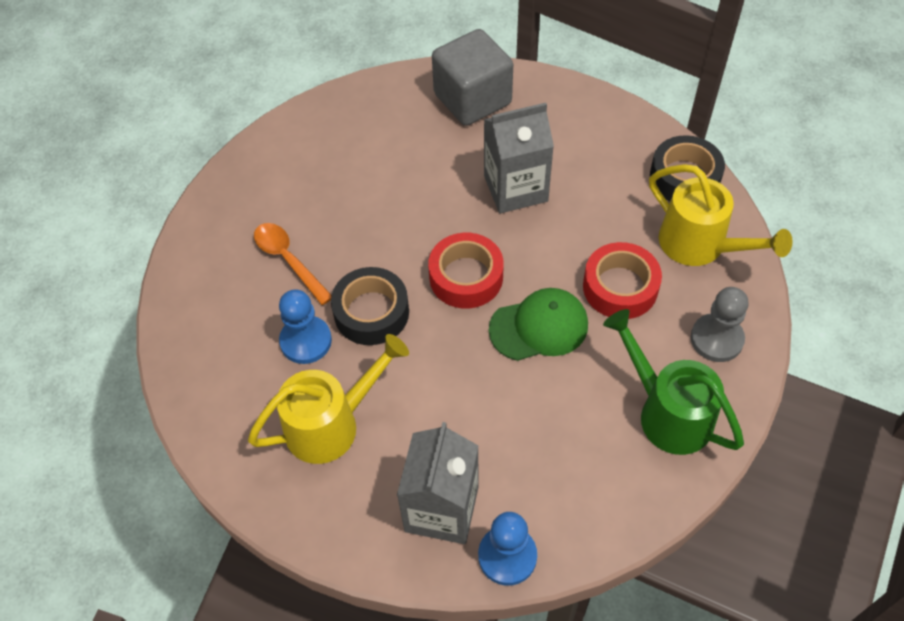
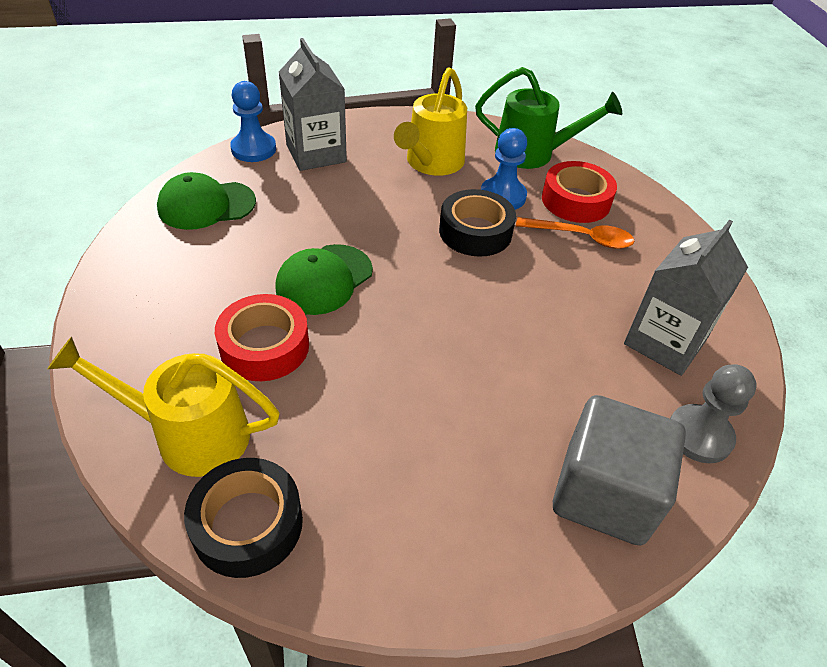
camera: 140 degrees right, 10 degrees down
red tape [428,233,504,309] -> red tape moved to [542,161,617,223]
grey carton [484,103,554,214] -> grey carton moved to [624,220,748,376]
green watering can [603,309,744,455] -> green watering can moved to [475,67,622,169]
grey pawn [691,287,749,362] -> grey pawn moved to [670,364,757,463]
none -> green cap [157,172,256,230]

